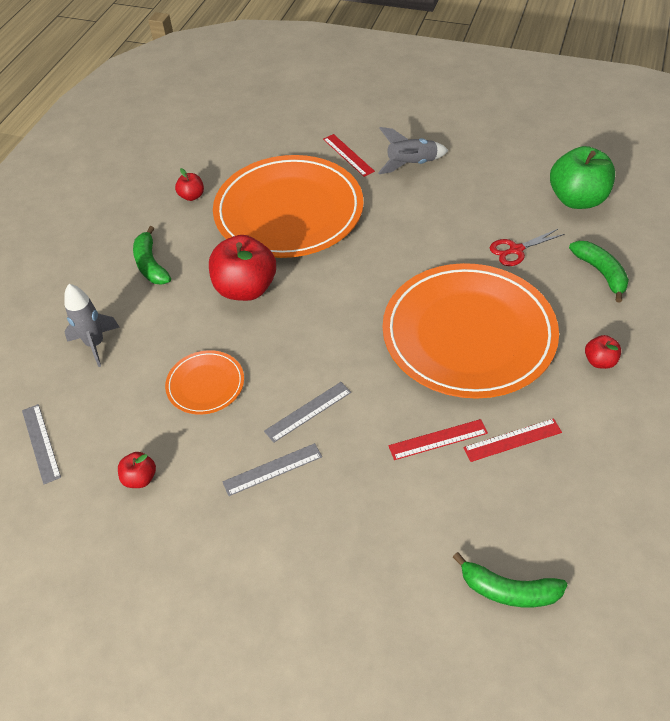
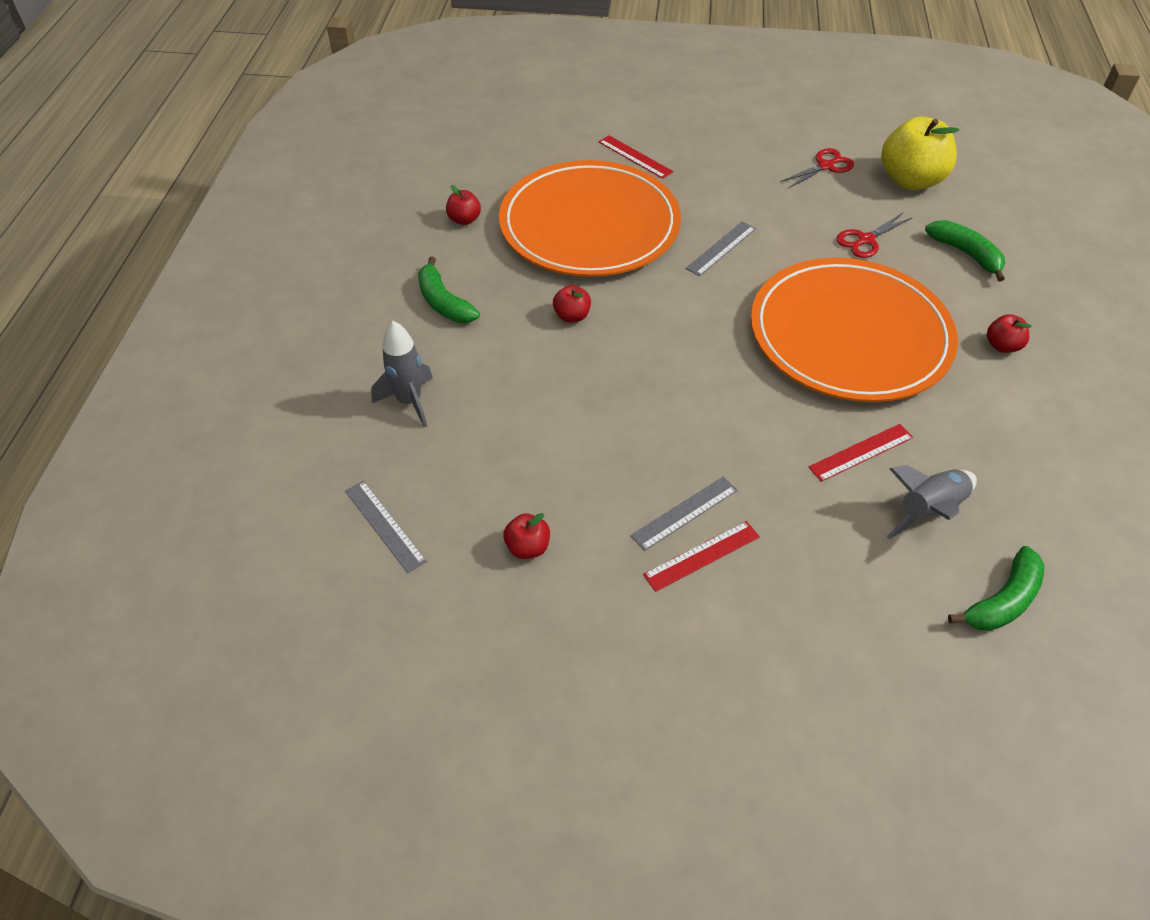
camera: 15 degrees left, 0 degrees up
orange plate [165,350,244,415] -> none
red apple [209,235,276,301] -> red apple [553,285,591,323], size x0.47
grey ruler [264,382,351,443] -> grey ruler moved to [686,221,756,276]
grey rocket [378,127,449,174] -> grey rocket moved to [887,465,977,539]
green banana [453,552,568,608] -> green banana turned 45 degrees counterclockwise [948,546,1045,631]
red ruler [463,418,562,462] -> red ruler moved to [643,521,760,592]
green apple [550,146,615,209] -> yellow apple [881,117,959,190]
none -> red scissors [780,148,854,188]

